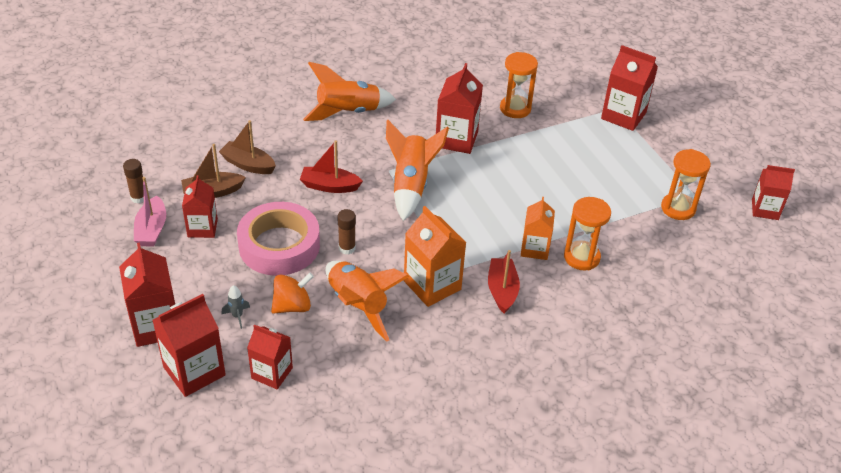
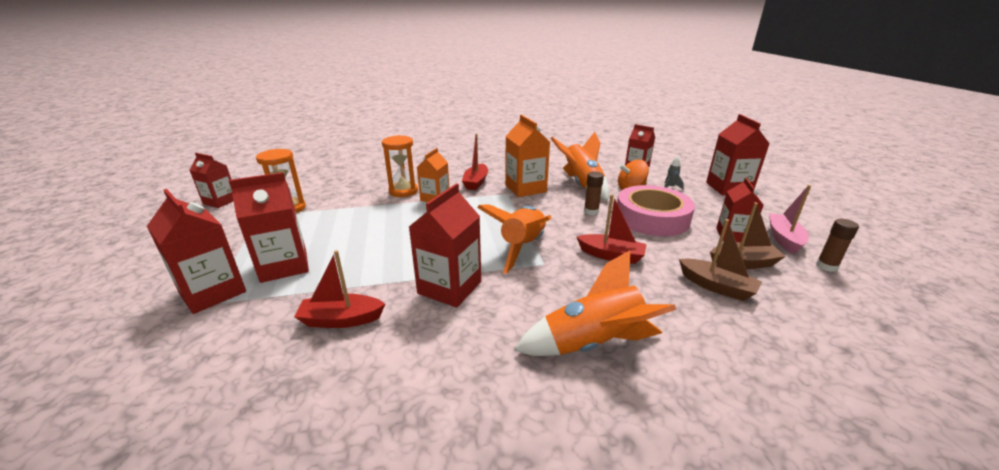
camera: 165 degrees left, 15 degrees down
red carton [152,294,226,397] -> red carton moved to [229,172,309,283]
orange hourglass [500,52,538,118] -> red boat [294,250,385,328]

